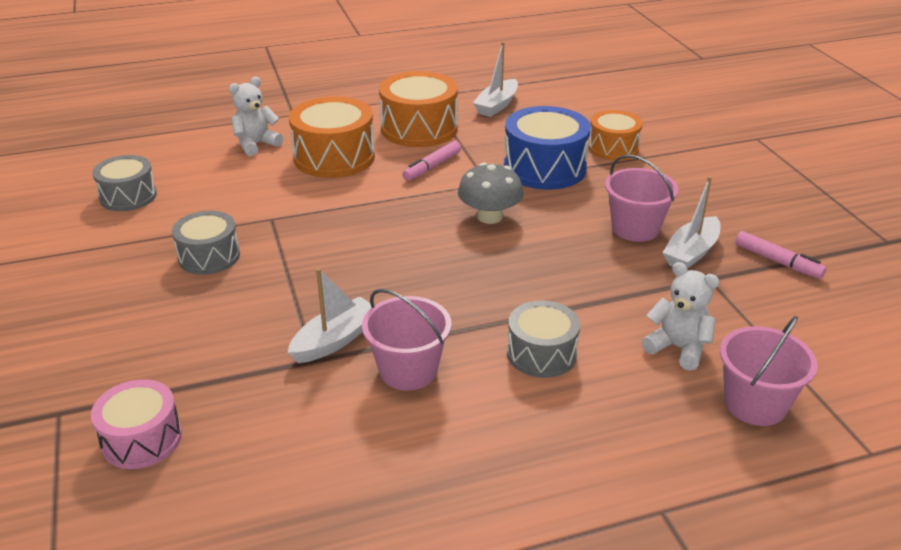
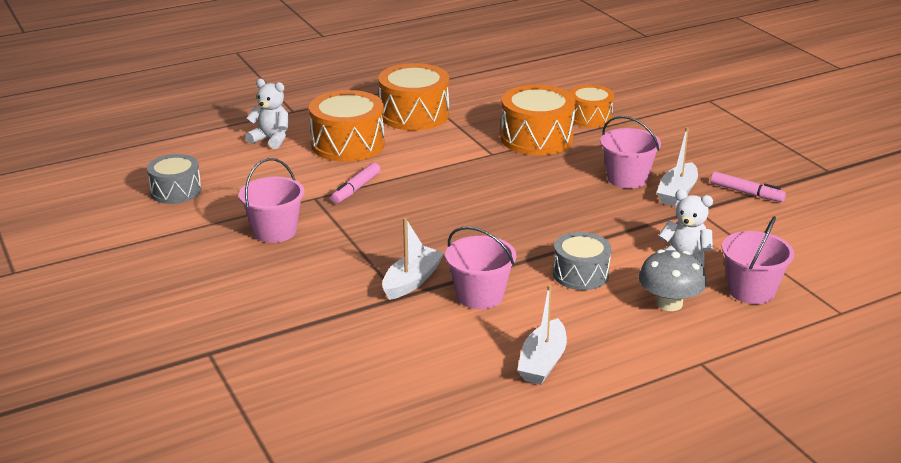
camera: 10 degrees left, 5 degrees down
pink drum [91,379,182,469] -> none
grey drum [172,211,240,275] -> pink bucket [239,158,305,243]
white teddy bear [229,77,283,156] -> white teddy bear turned 75 degrees clockwise [246,79,289,149]
pink marker [402,141,461,181] -> pink marker moved to [331,163,381,204]
grey mushroom [458,162,524,224] -> grey mushroom moved to [639,249,707,311]
white boat [473,42,518,117] -> white boat moved to [517,284,567,385]
blue drum [504,106,591,190] -> orange drum [501,85,576,155]

